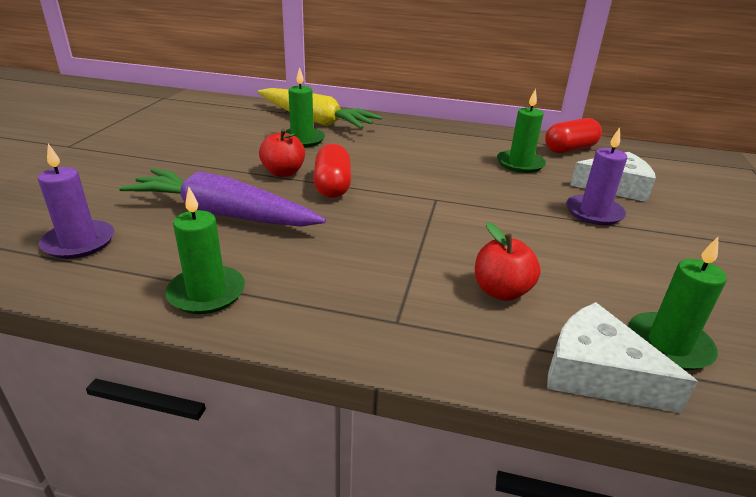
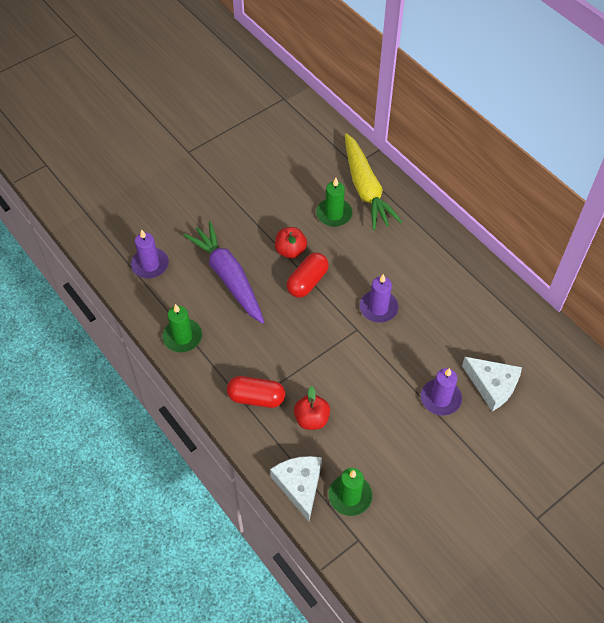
camera: 40 degrees right, 25 degrees up
green candle [497,89,546,173] -> none
red capsule [545,118,602,153] -> red capsule moved to [227,376,285,408]
none -> purple candle [360,274,399,323]

